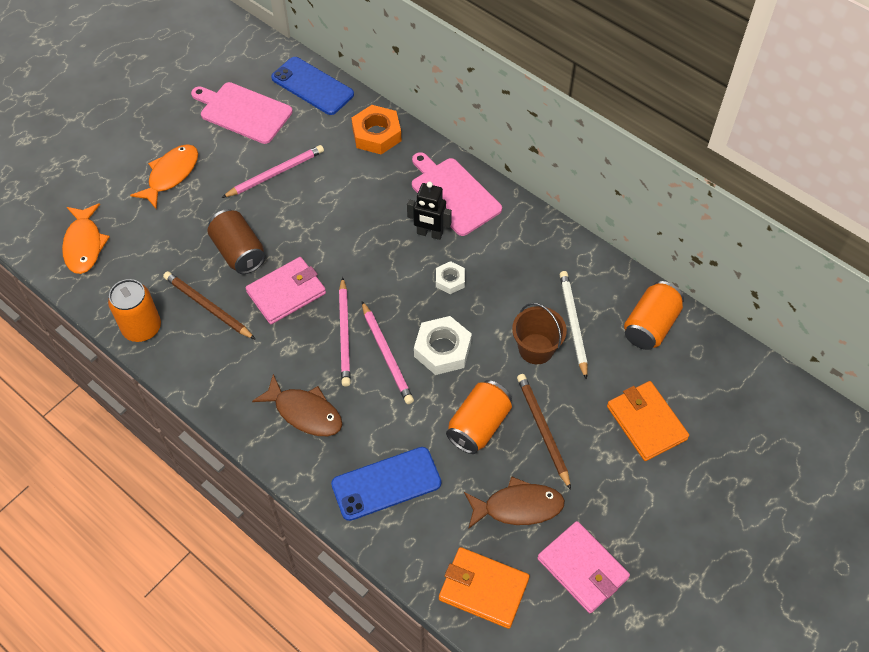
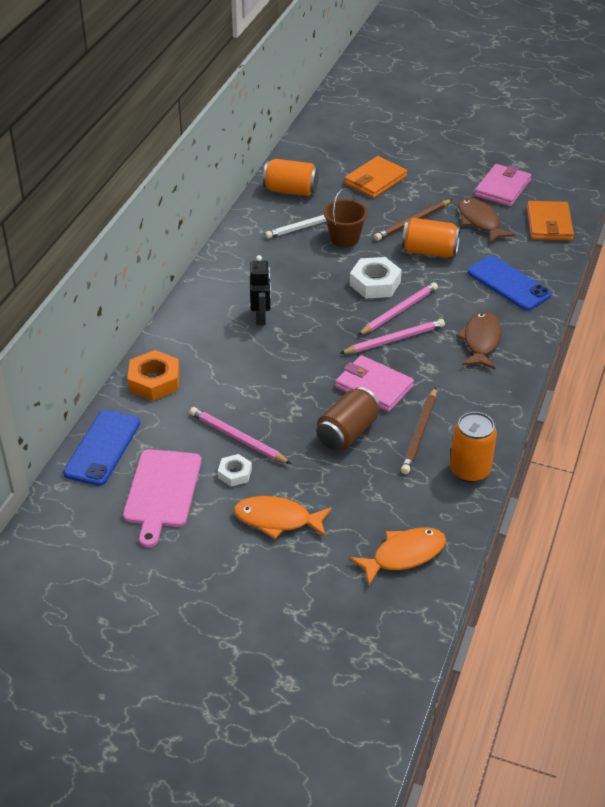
camera: 110 degrees left, 15 degrees down
pink cutting board [412,152,502,236] -> none
white nut [436,261,465,294] -> white nut moved to [218,454,252,487]

